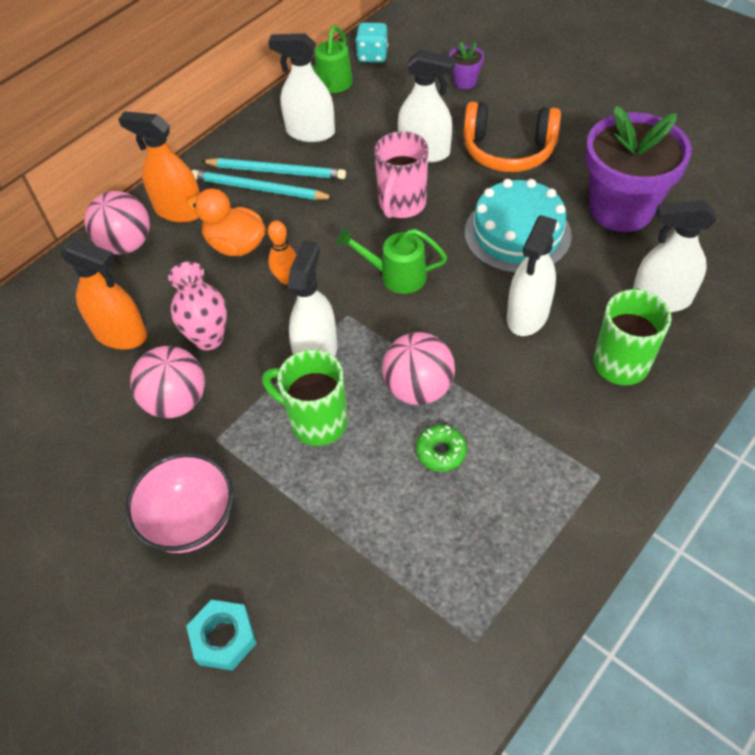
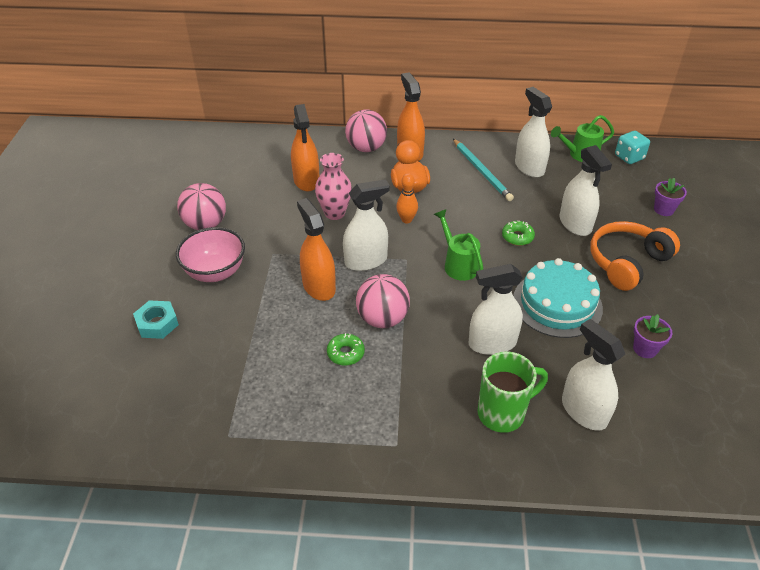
camera: 50 degrees right, 10 degrees down
pink ball [130,346,205,418] -> pink ball moved to [177,183,226,230]
turquoise pencil [192,170,334,200] -> none
green mug [262,349,348,446] -> orange spray bottle [297,198,336,301]
pink mug [374,131,428,218] -> green donut [502,221,535,246]
orange headphones [463,102,561,172] -> orange headphones turned 75 degrees clockwise [590,221,680,291]
purple flower pot [585,106,691,232] -> purple flower pot [633,314,672,358], size x0.42

